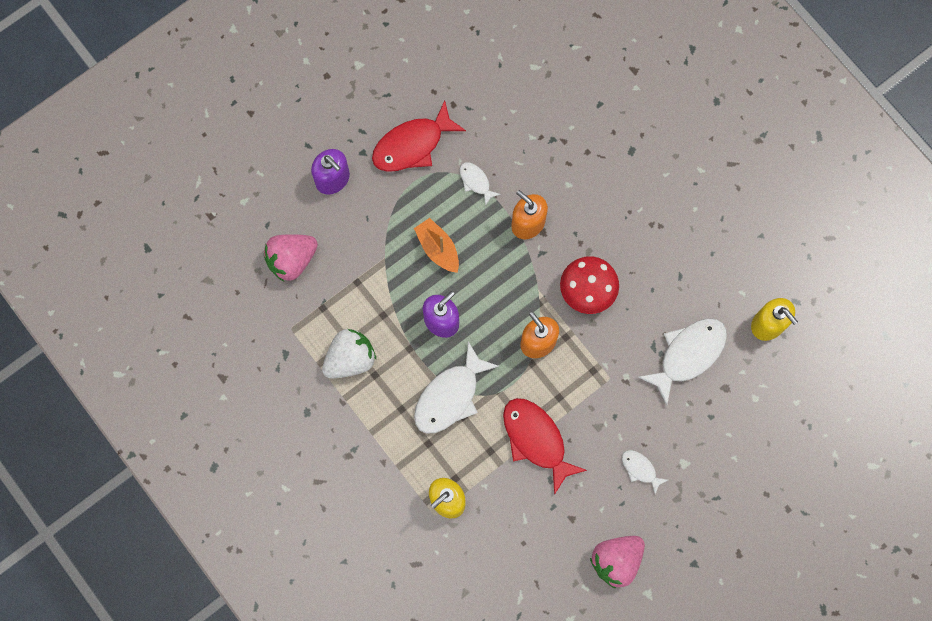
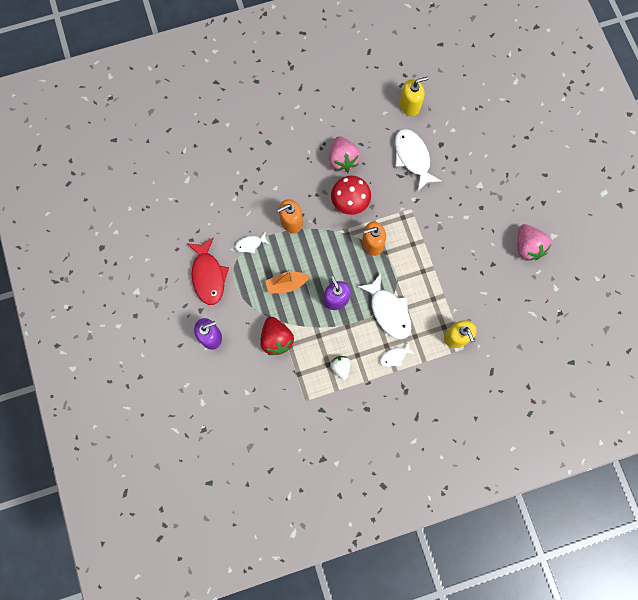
camera: 70 degrees left, 0 degrees up
pink strawberry [264,234,318,282] -> pink strawberry moved to [329,136,360,172]
white strawberry [322,329,376,378] -> white strawberry [330,356,350,380], size x0.60
red fish [503,398,587,495] -> none
white fish [622,450,668,494] -> white fish moved to [380,343,415,367]
none -> red strawberry [260,317,294,355]

